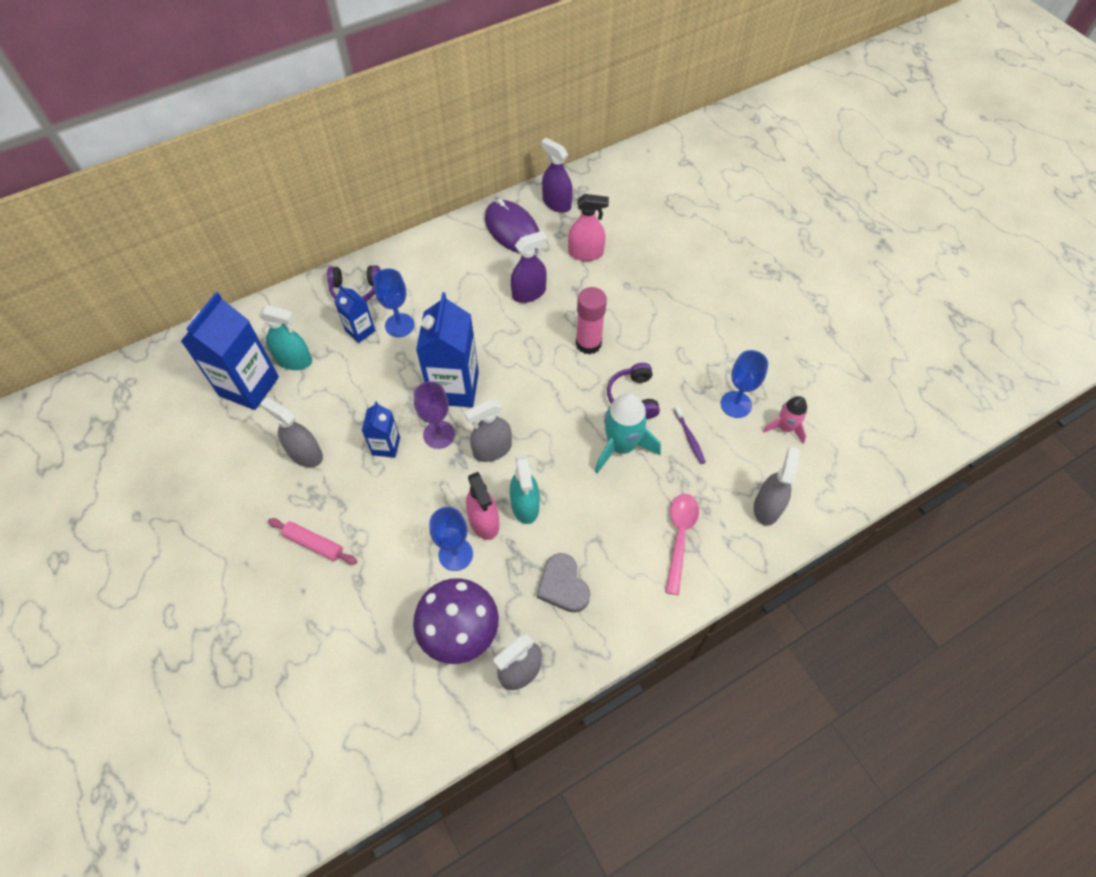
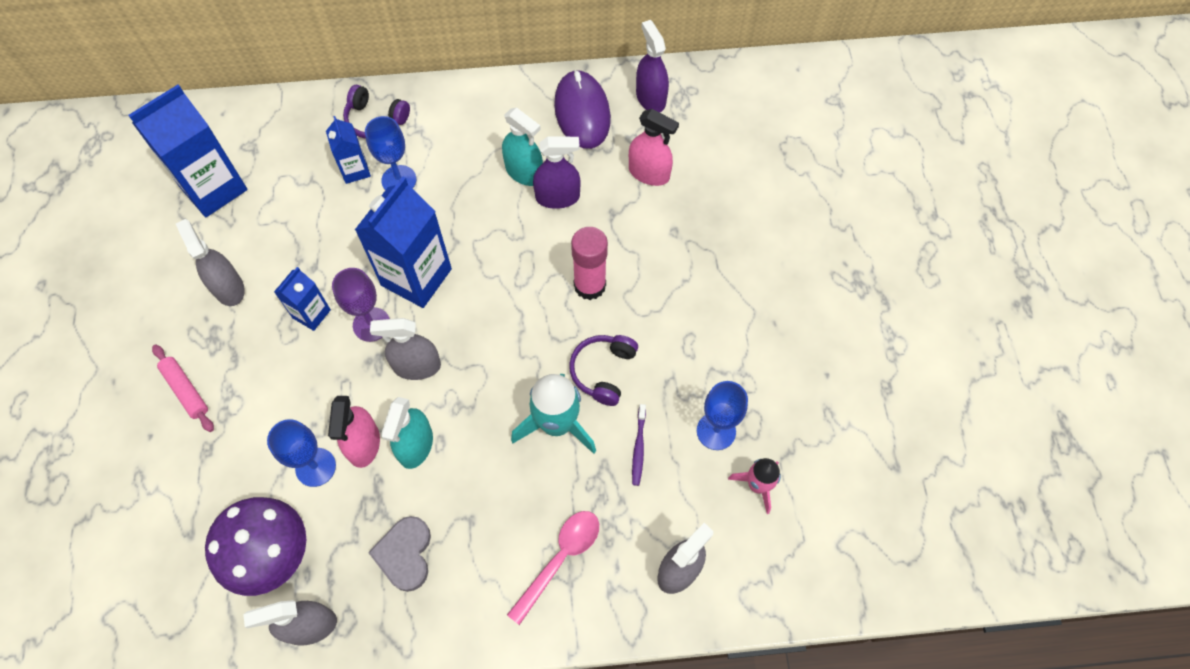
camera: 25 degrees right, 5 degrees up
turquoise spray bottle [259,305,312,370] -> turquoise spray bottle moved to [502,108,543,186]

